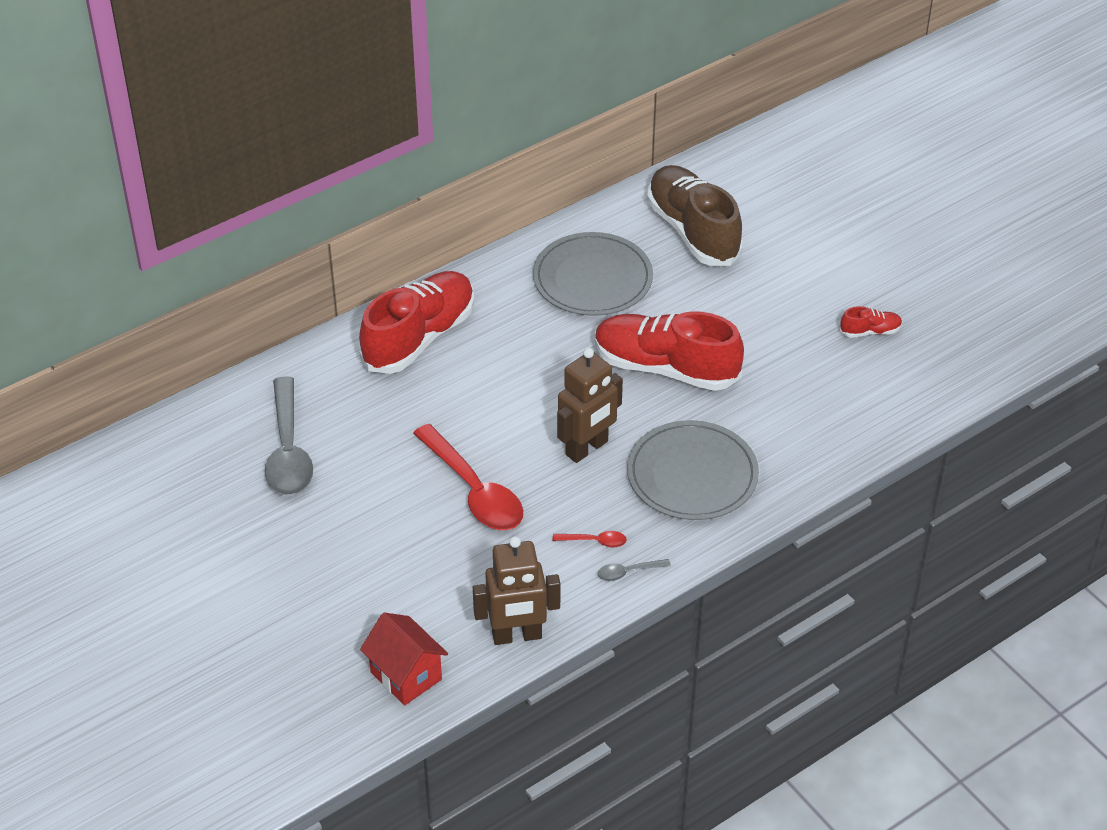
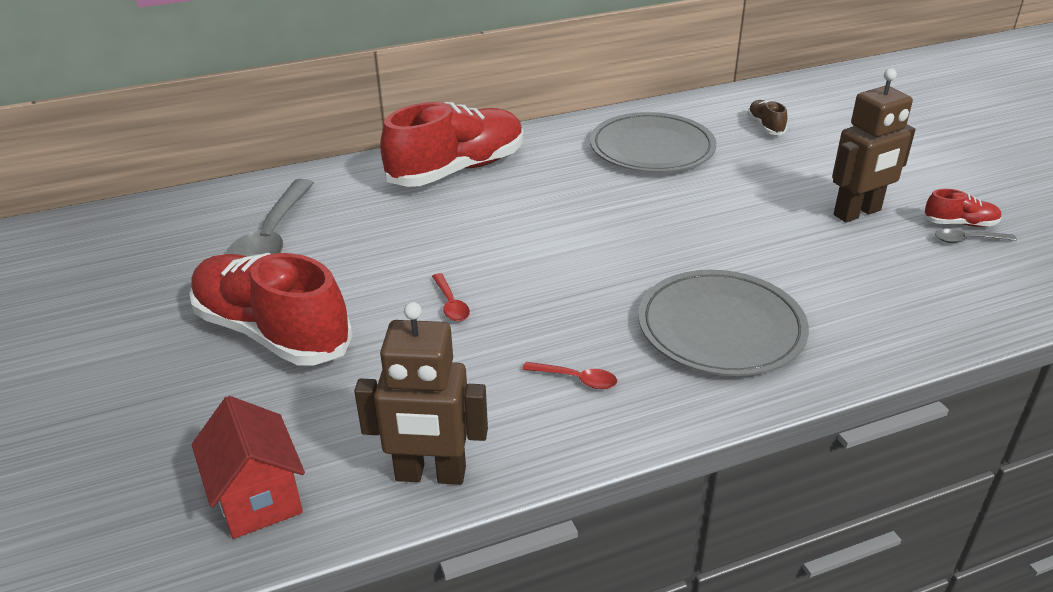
camera: 15 degrees right, 10 degrees down
red spoon [413,424,523,530] -> red spoon [432,273,470,321], size x0.43
brown robot [557,348,623,463] -> brown robot moved to [832,69,915,223]
red shoe [595,311,744,391] -> red shoe moved to [190,253,353,366]
grey spoon [598,559,671,581] -> grey spoon moved to [935,229,1017,243]
brown shoe [647,165,743,266] -> brown shoe [747,100,787,135], size x0.42

